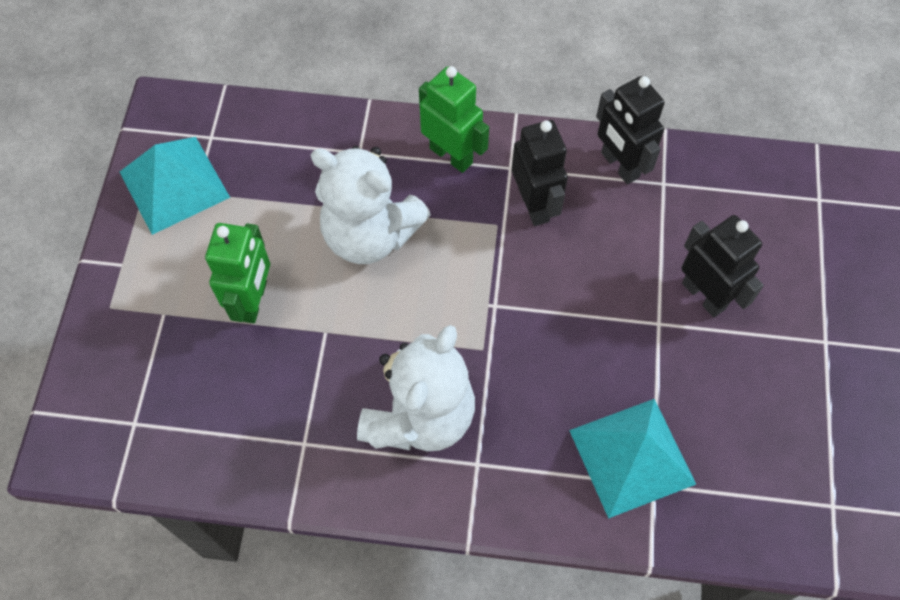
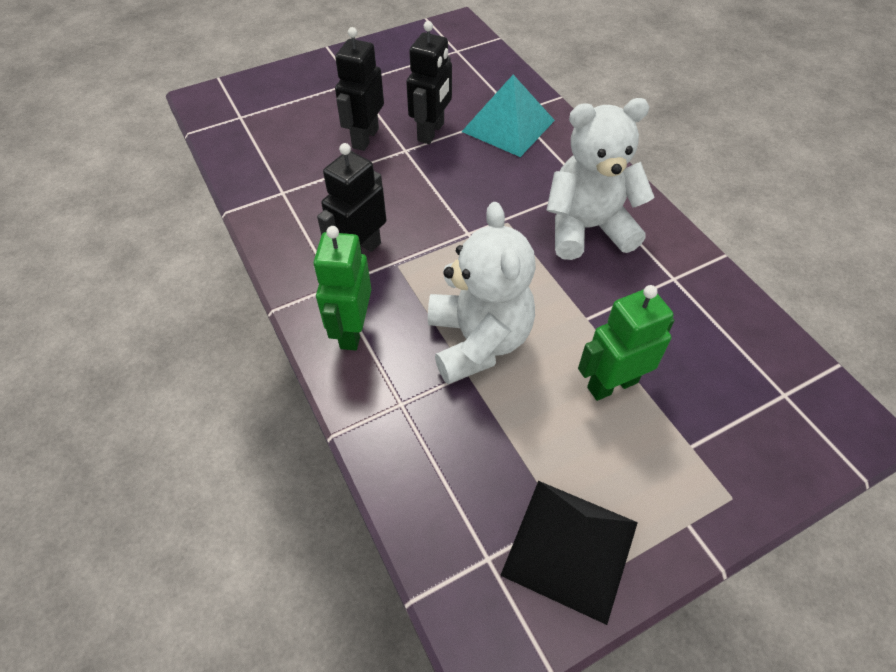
camera: 125 degrees left, 10 degrees down
turquoise pyramid [120,137,230,235] -> black pyramid [500,481,638,625]
black robot [596,76,665,184] -> black robot moved to [406,21,452,144]

